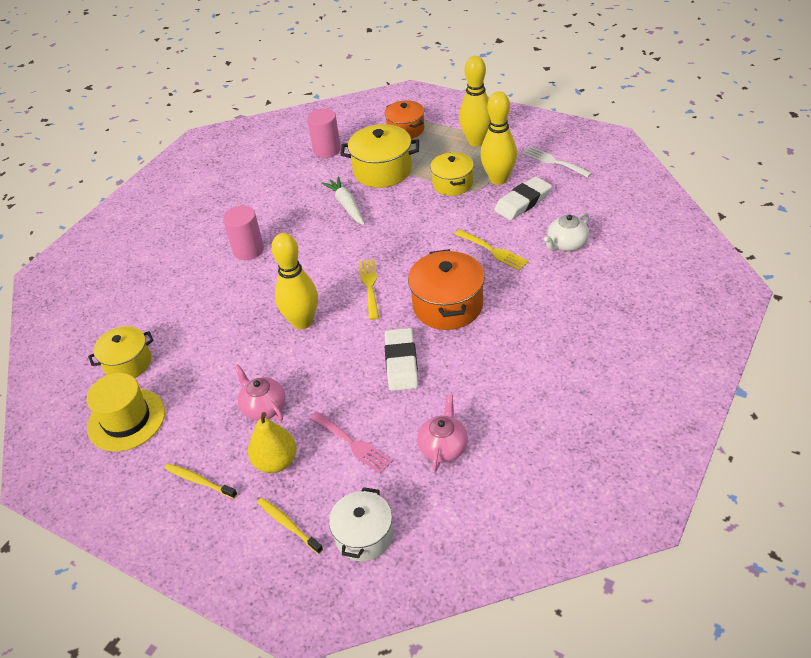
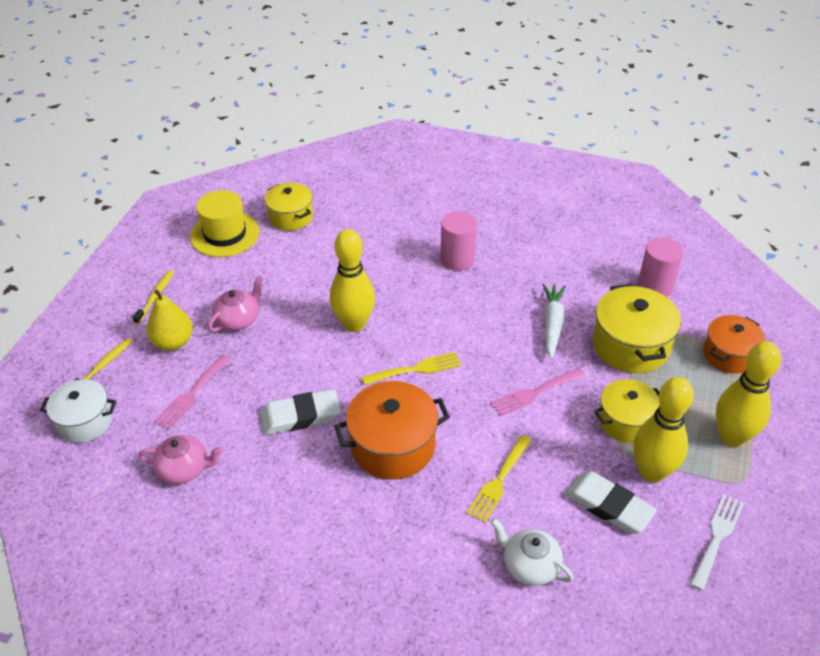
camera: 75 degrees right, 0 degrees up
white carrot [322,176,365,225] -> white carrot turned 45 degrees counterclockwise [542,284,566,359]
none -> pink fork [491,368,585,416]

